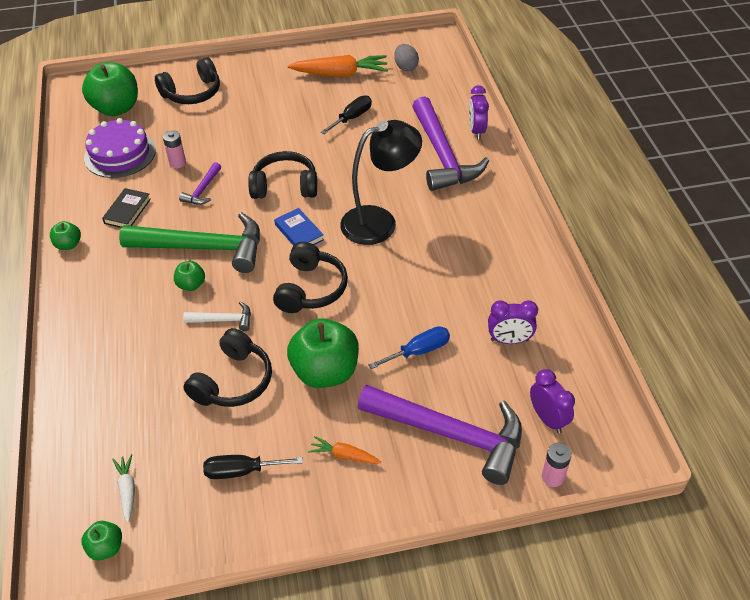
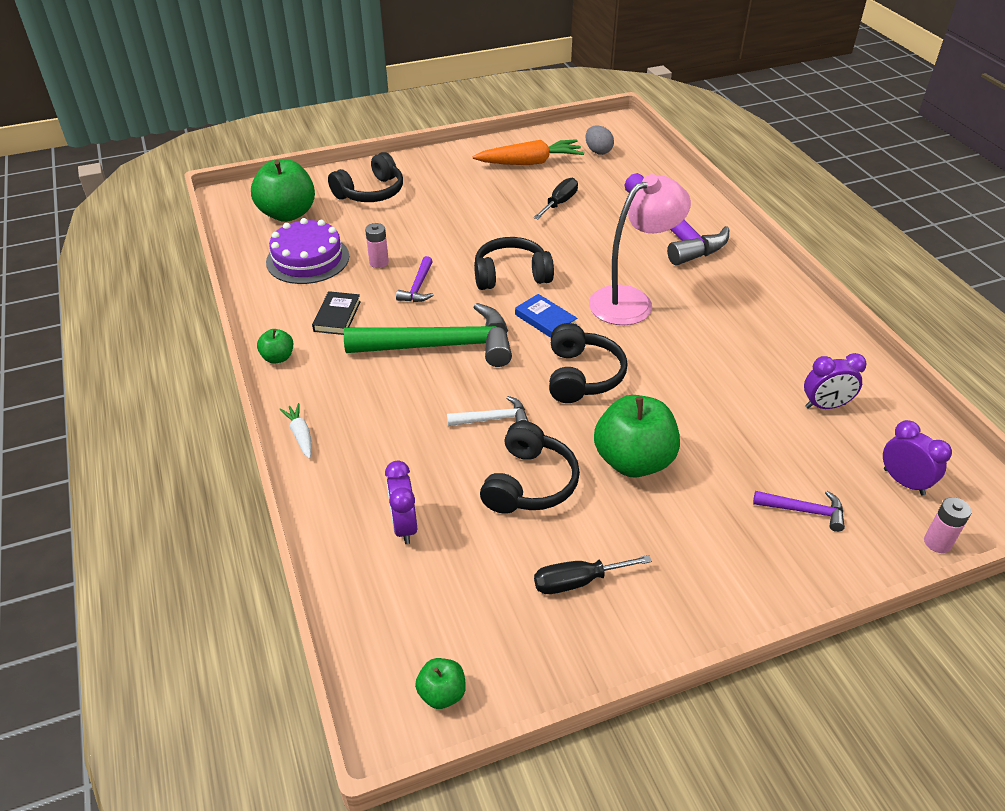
camera: 10 degrees left, 5 degrees down
white carrot [112,454,135,523] -> white carrot moved to [279,403,312,459]
green apple [174,261,205,291] -> none
orange carrot [308,436,381,464] -> none
black lamp [340,120,422,245] -> pink lamp [589,174,691,325]
purple hammer [358,385,522,485] -> purple hammer [753,491,845,532], size x0.45
blue screwdriver [368,326,450,369] -> none
purple clock [469,85,489,140] -> purple clock moved to [385,461,417,544]

